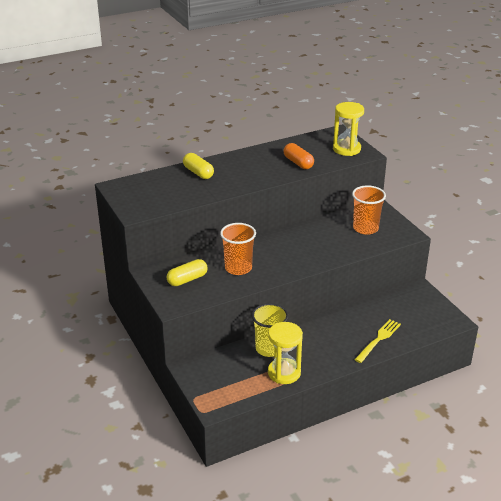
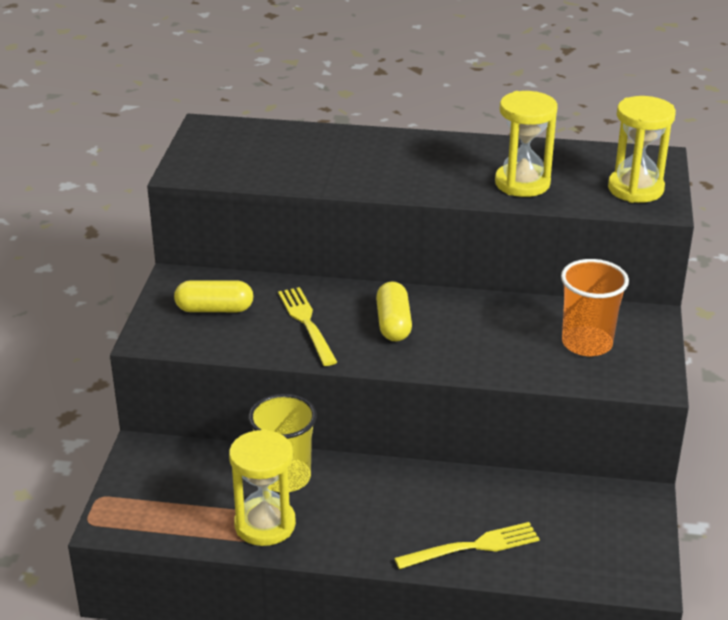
camera: 35 degrees right, 0 degrees up
yellow capsule [183,153,214,179] -> yellow capsule moved to [376,281,412,341]
orange cup [220,223,256,275] -> yellow fork [278,287,337,366]
orange capsule [283,143,314,169] -> yellow hourglass [495,91,558,197]

